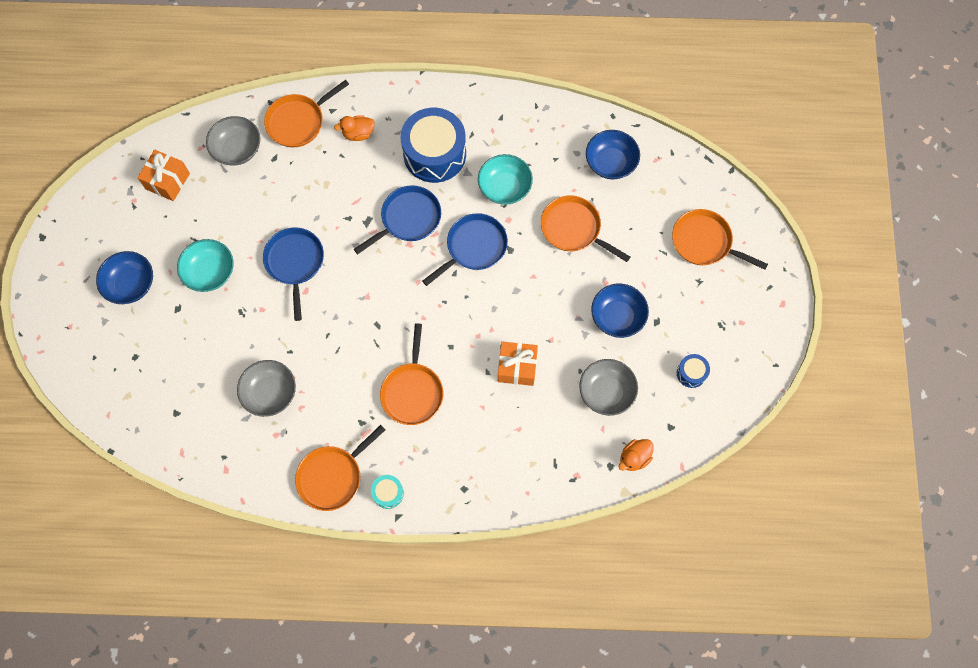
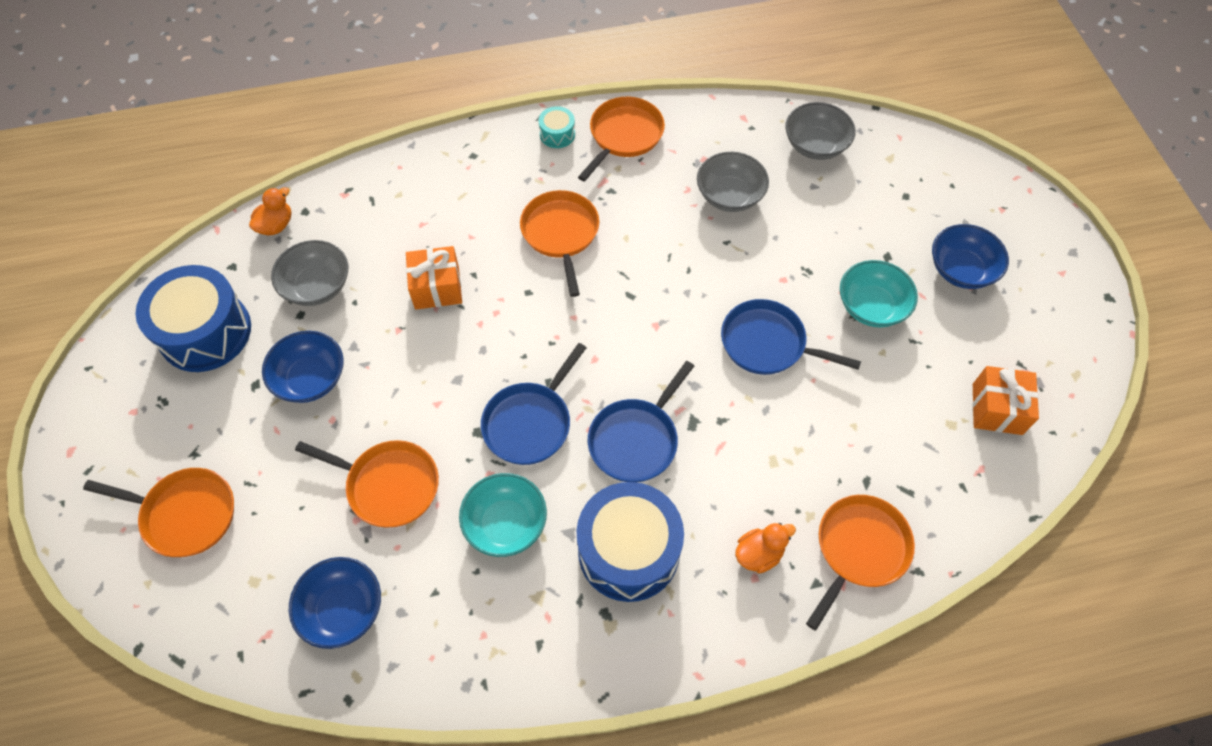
camera: 165 degrees right, 10 degrees down
grey bowl [206,116,260,166] -> grey bowl moved to [785,102,856,160]
blue pan [263,227,324,321] -> blue pan turned 135 degrees clockwise [721,299,861,375]
blue drum [677,354,710,388] -> blue drum [135,265,251,372], size x2.25

